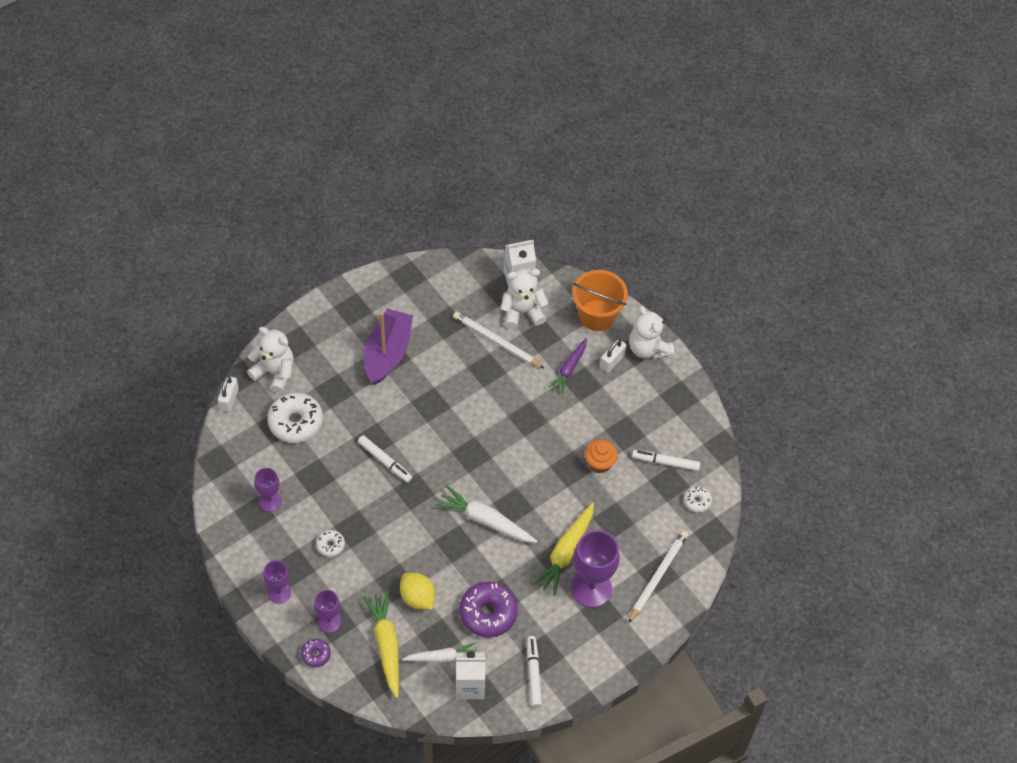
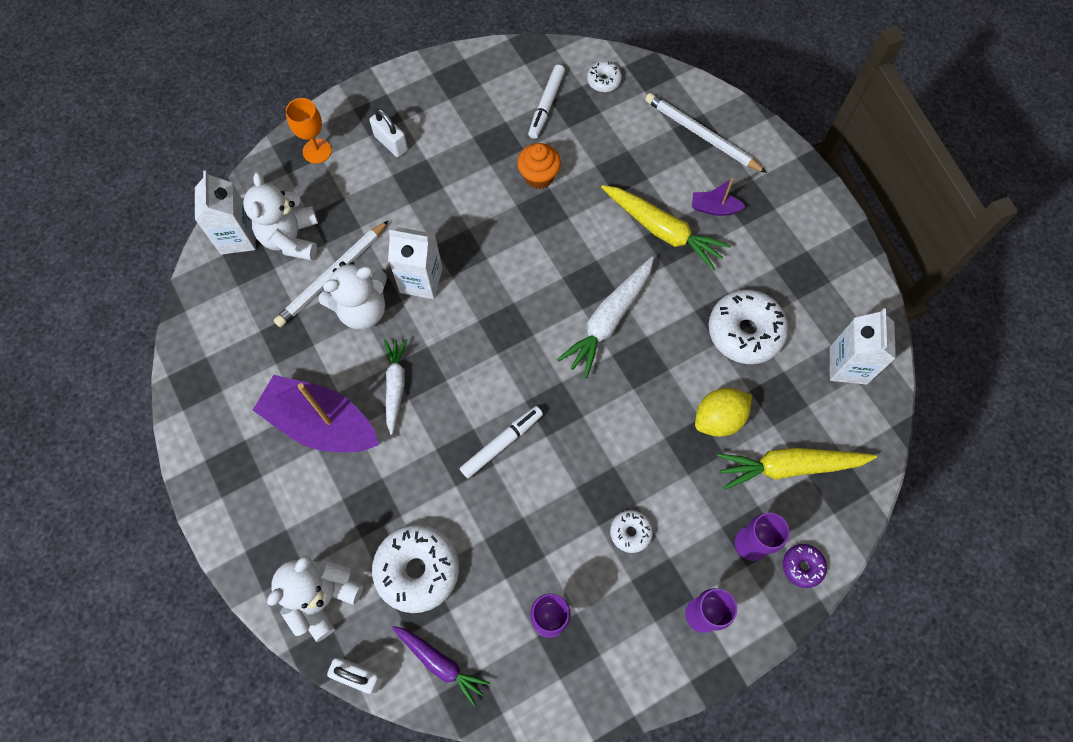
camera: 80 degrees left, 10 degrees up
white carrot [402,642,477,663] -> white carrot moved to [384,339,407,435]
purple donut [459,582,518,638] -> white donut [709,290,788,364]
white marker [527,636,542,707] -> none
purple carrot [549,338,587,394] -> purple carrot moved to [392,626,490,706]
purple goblet [571,530,620,608] -> purple boat [692,178,746,216]
orange bucket [572,270,628,331] -> orange goblet [286,98,332,164]
white teddy bear [629,306,674,359] -> white teddy bear moved to [318,261,387,329]
none -> white carton [388,227,443,299]

